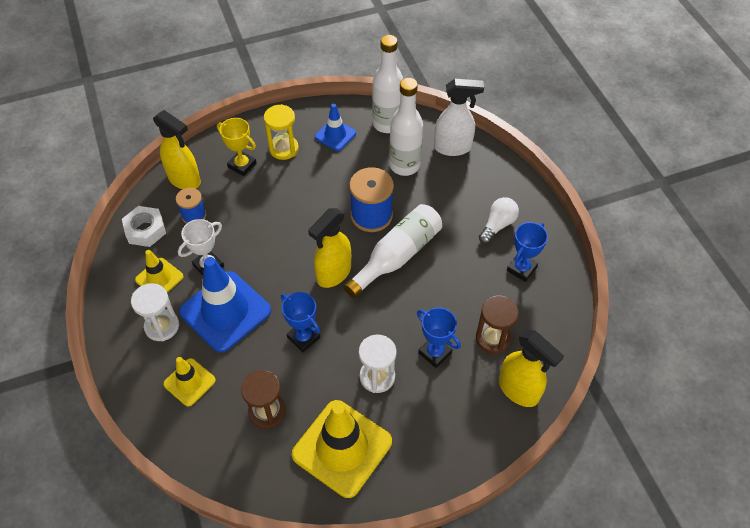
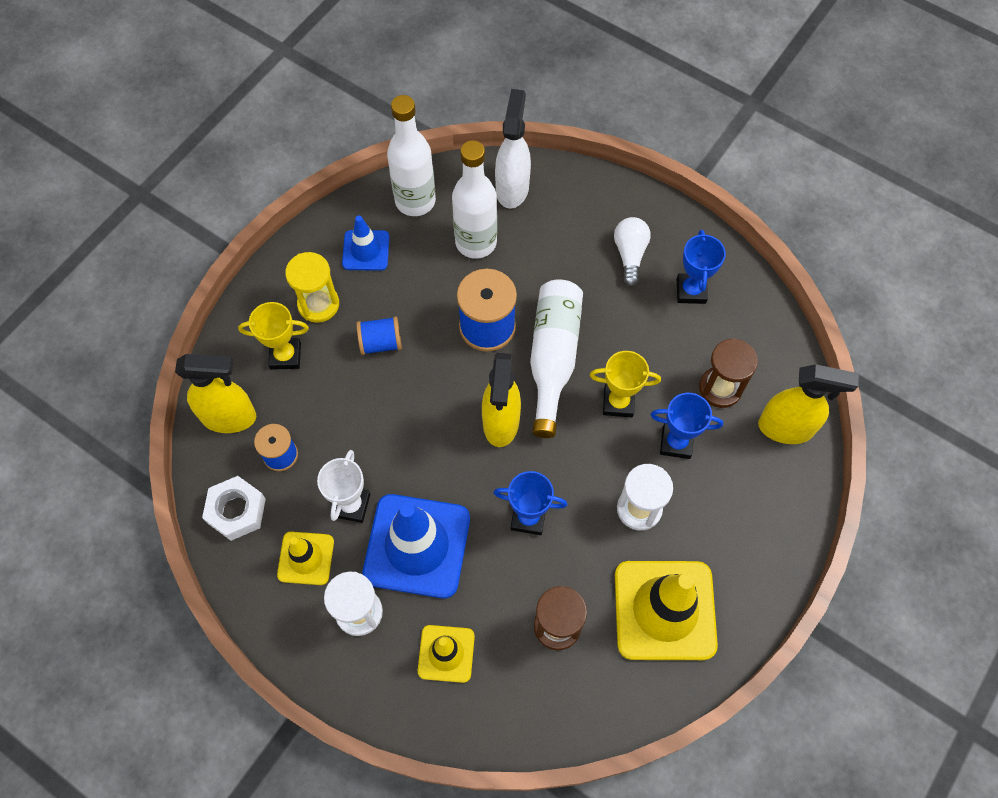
camera: 35 degrees left, 10 degrees up
white spray bottle [434,79,484,156] -> white spray bottle turned 45 degrees counterclockwise [495,89,531,208]
none -> blue spool [356,316,402,355]
none -> yellow trophy [590,351,661,417]

